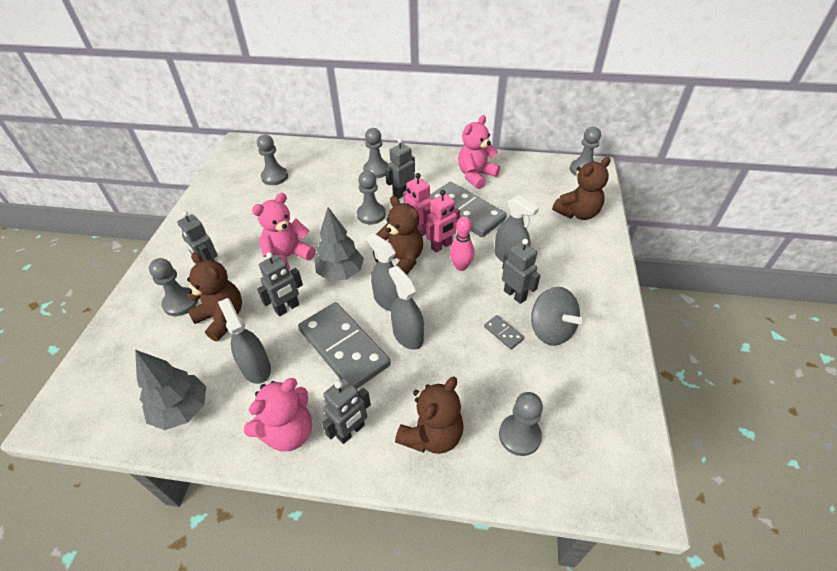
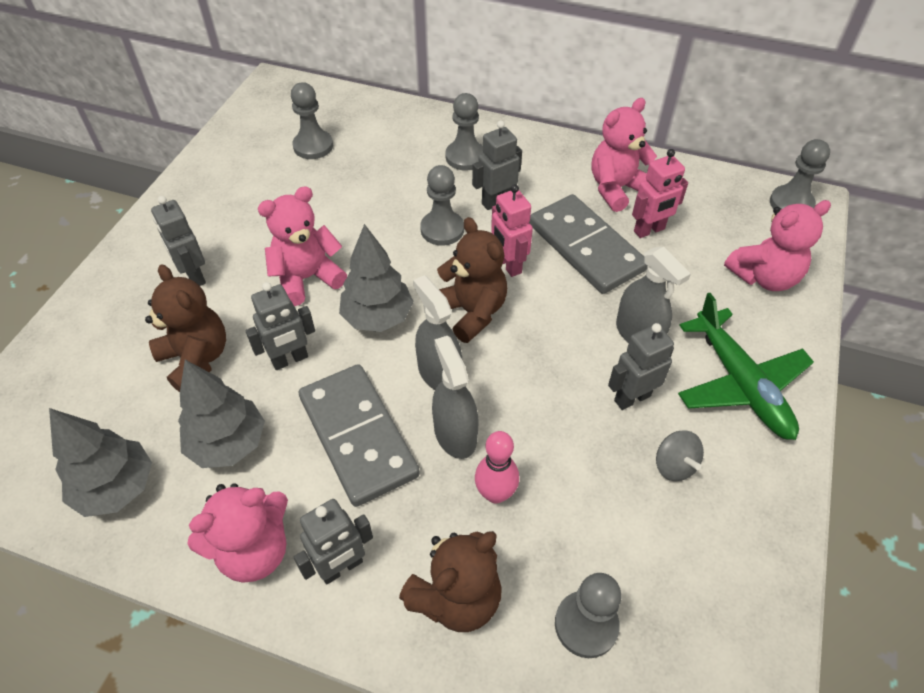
camera: 10 degrees right, 5 degrees up
grey pawn [149,258,198,316] -> none
grey spray bottle [218,298,271,384] -> grey tree [178,360,265,468]
pink robot [426,190,460,253] -> pink robot moved to [632,149,688,238]
pink bowling pin [450,216,475,271] -> pink bowling pin moved to [475,431,519,504]
grey domino [484,315,524,349] -> none
grey robot [502,239,540,304] -> grey robot turned 90 degrees counterclockwise [608,323,674,410]
grey spinning top [531,287,583,346] -> grey spinning top [656,430,704,481], size x0.59
brown teddy bear [552,157,611,220] -> pink teddy bear [724,200,831,291]
none -> green plane [678,293,814,440]

